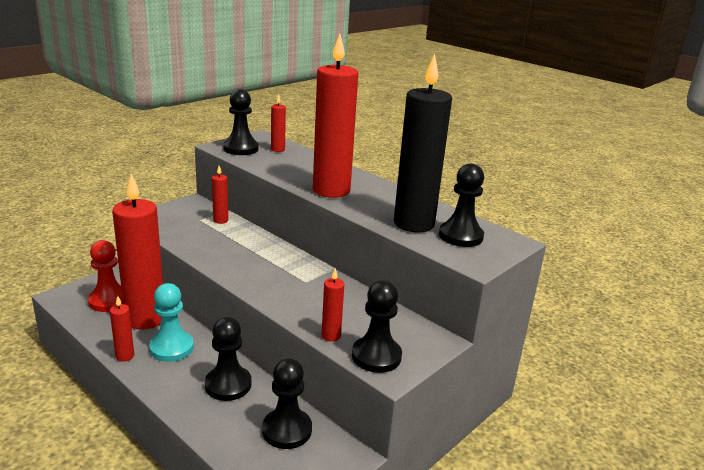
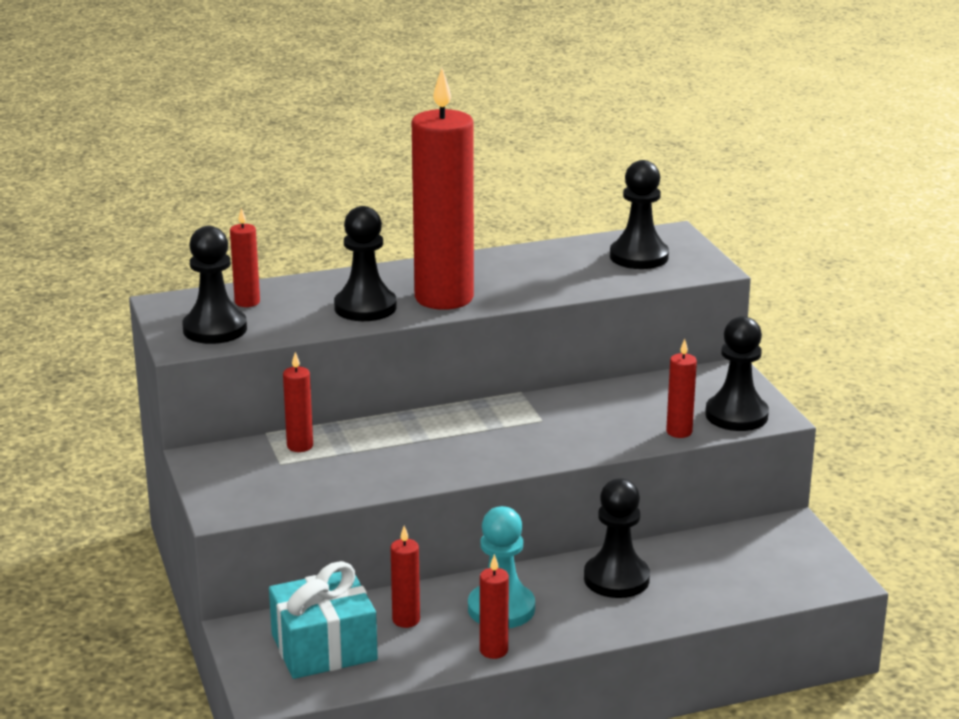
camera: 60 degrees left, 0 degrees up
red pawn [88,240,123,312] -> turquoise gift [269,561,378,679]
red candle [112,174,163,330] -> red candle [391,526,420,628], size x0.42
black pawn [262,358,312,449] -> black pawn moved to [334,206,397,321]
black candle [394,54,452,233] -> none

